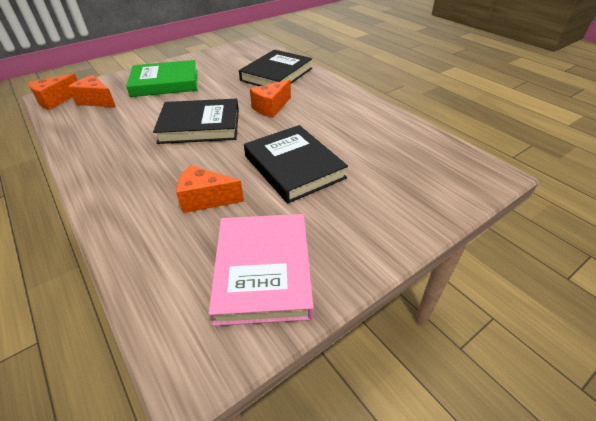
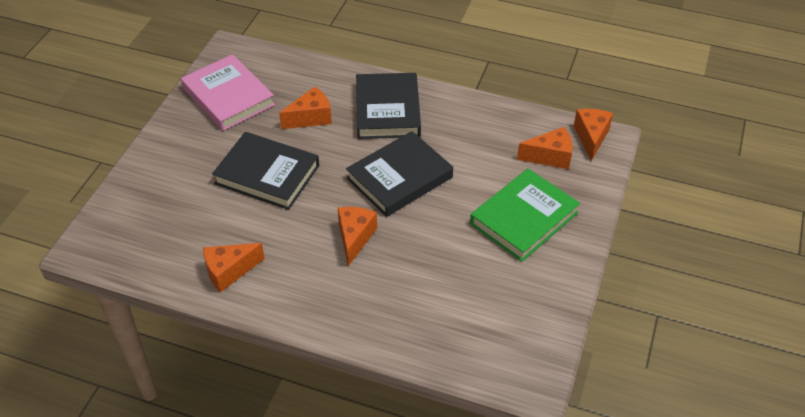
camera: 145 degrees right, 5 degrees up
black book [239,50,312,86] -> black book moved to [356,73,421,139]
none -> orange cheese [203,243,265,293]

